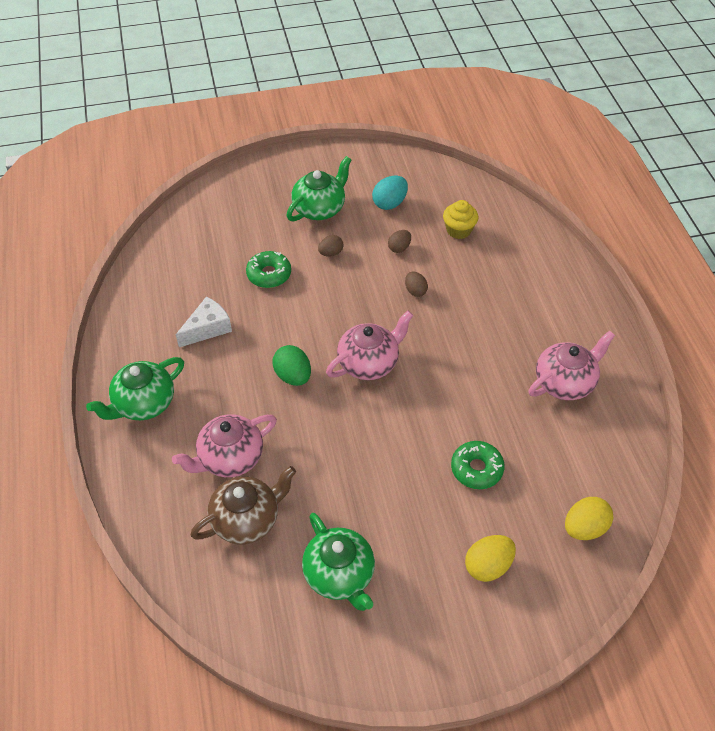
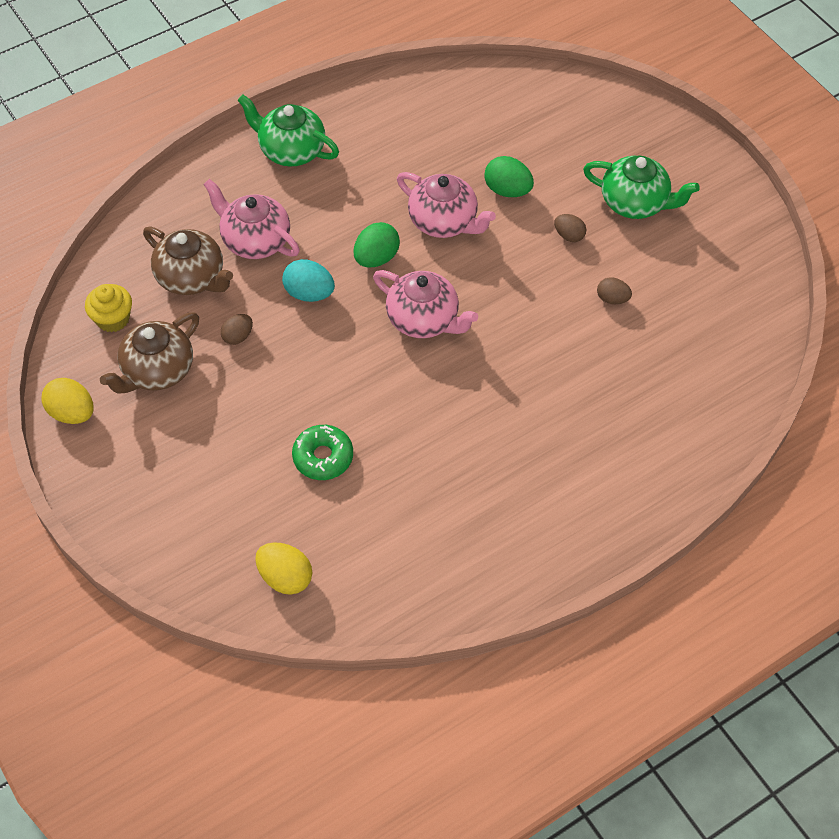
camera: 70 degrees right, 5 degrees up
white cheese [176,297,232,347] -> none
green donut [246,251,291,288] -> green egg [484,156,534,197]
green teapot [302,513,375,611] -> brown teapot [100,312,199,394]
turquoise egg [372,175,408,210] -> turquoise egg moved to [282,259,335,302]
brown egg [405,271,428,297] -> brown egg moved to [221,314,253,345]
yellow cupcake [443,200,478,239] -> yellow cupcake moved to [85,284,132,332]
yellow egg [465,535,516,582] -> yellow egg moved to [41,378,94,424]
pink teapot [528,331,615,400] -> pink teapot moved to [397,172,496,238]

